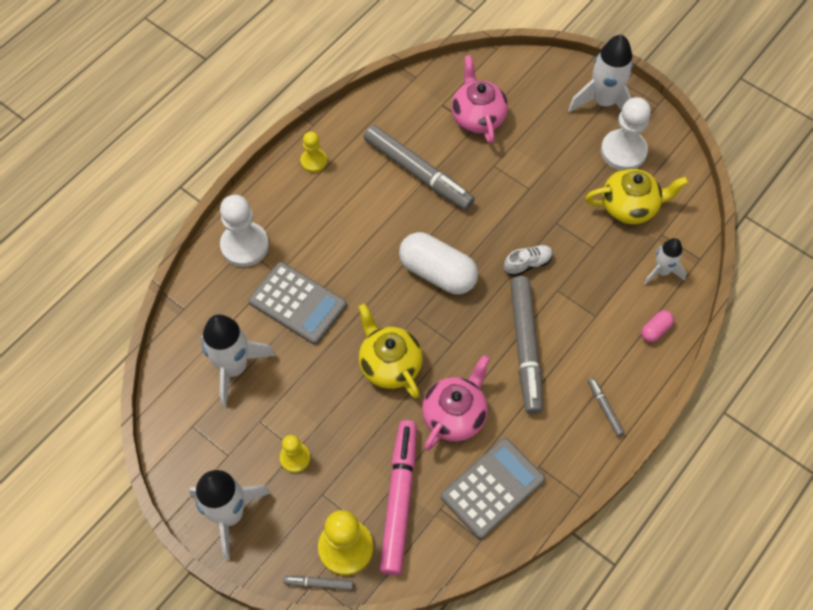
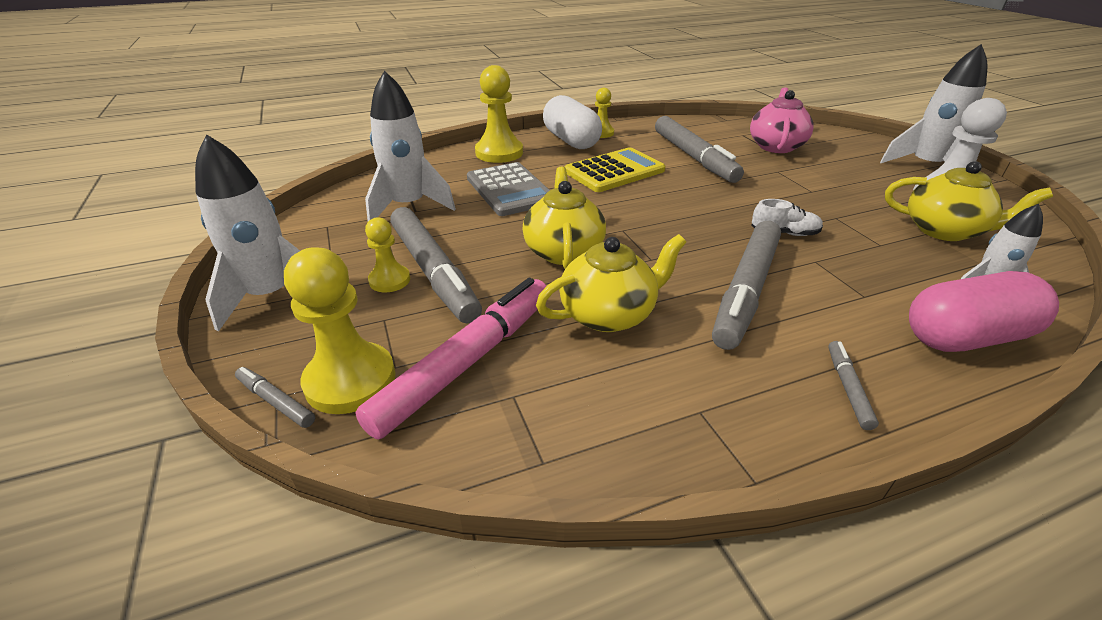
camera: 30 degrees right, 25 degrees down
white pawn [220,195,269,267] -> yellow pawn [475,65,523,163]
white capsule [399,232,478,294] -> white capsule moved to [543,95,602,149]
pink teapot [422,355,490,451] -> yellow teapot [536,234,686,332]
grey calculator [441,438,545,539] -> none
pink capsule [641,310,674,342] -> pink capsule [909,271,1059,352], size x2.19
none -> grey marker [390,207,482,324]
none -> yellow calculator [565,147,665,192]

